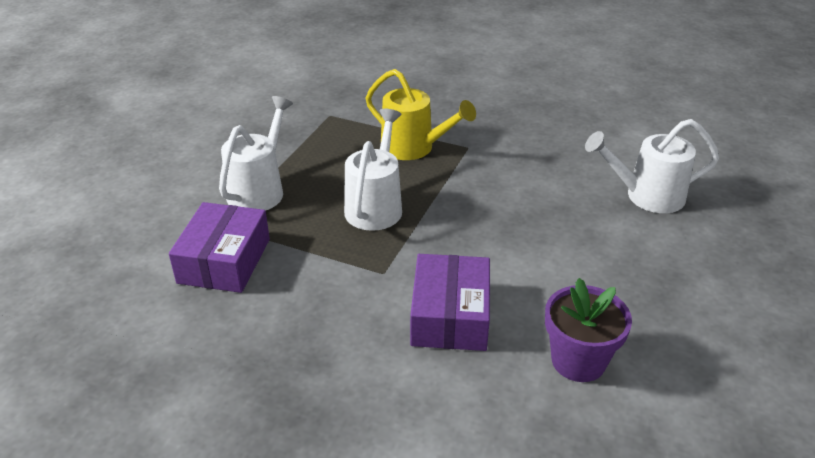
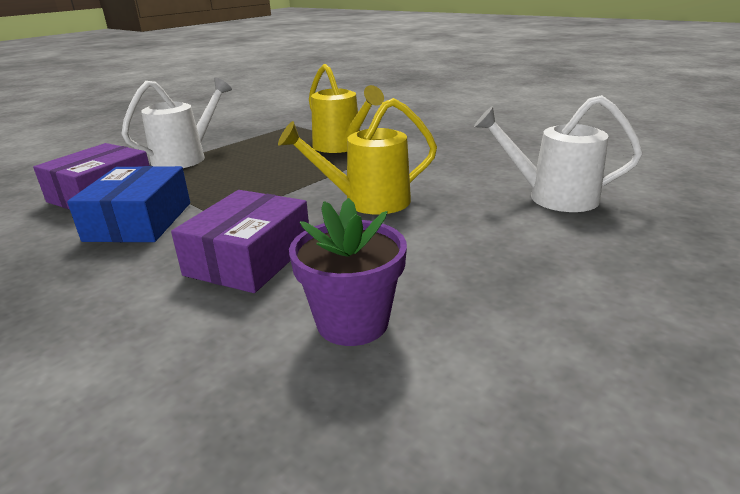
camera: 20 degrees right, 10 degrees down
white watering can [344,109,402,231] -> none
none -> blue box [67,166,190,242]
none -> yellow watering can [278,98,437,214]

